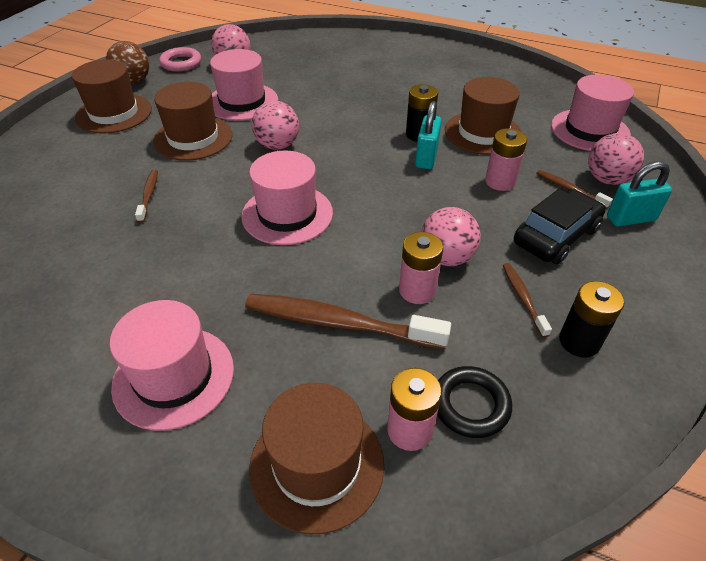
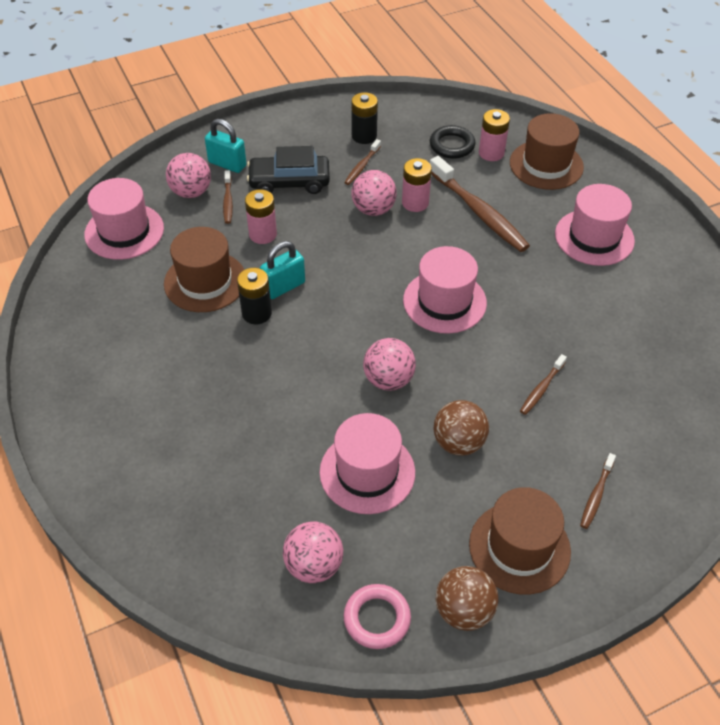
camera: 140 degrees left, 5 degrees up
brown hat [153,82,232,161] -> brown ball [434,400,489,456]
none -> brown toothbrush [580,453,616,529]

